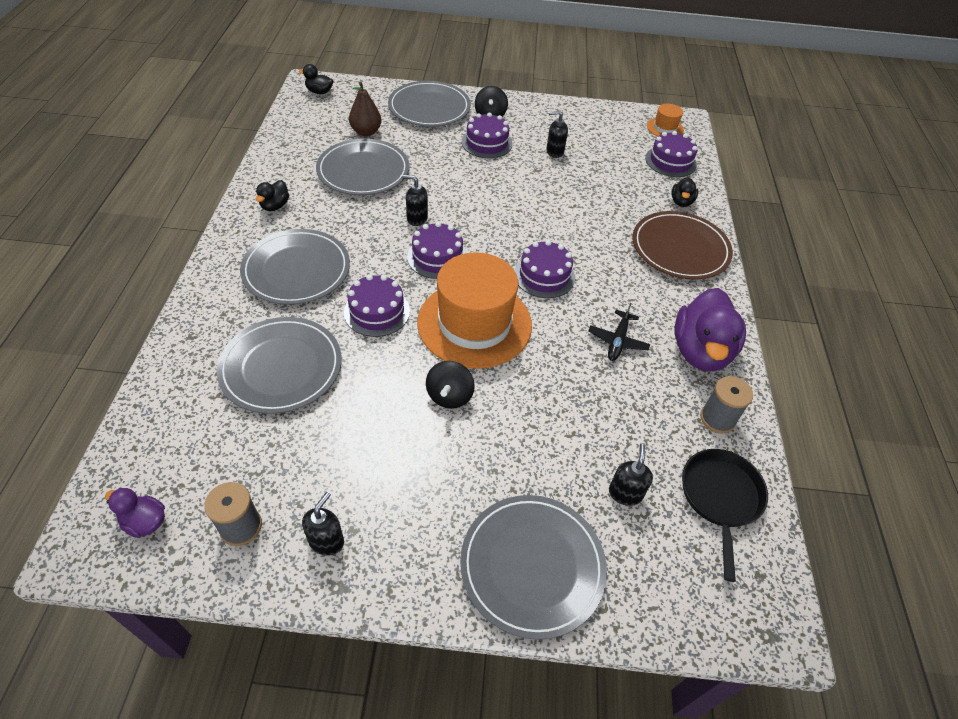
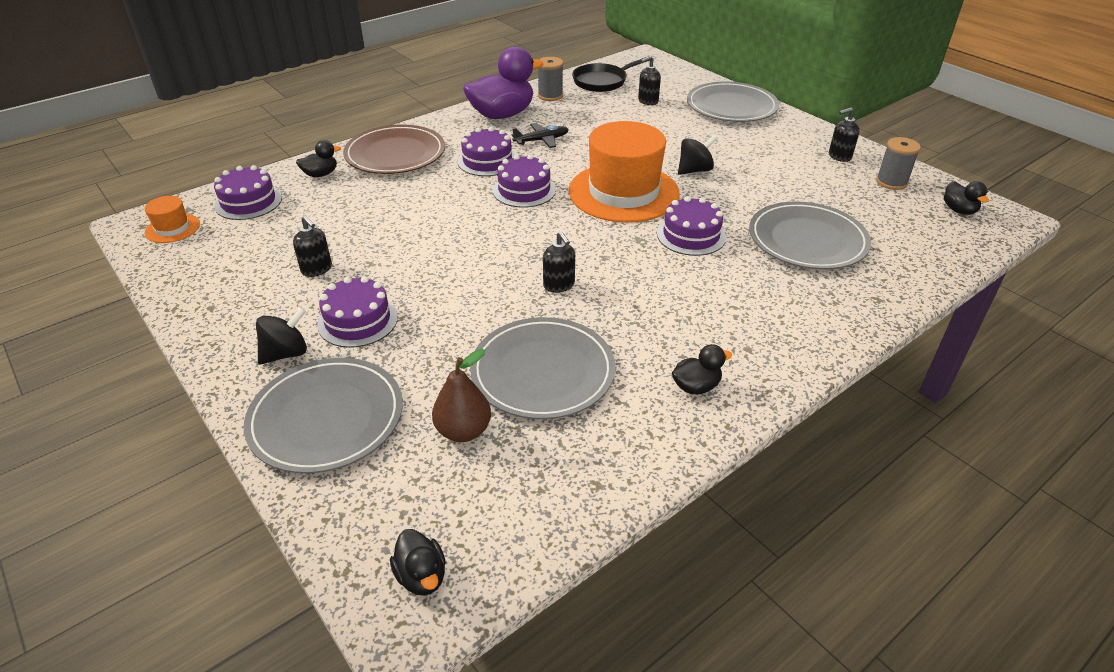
camera: 130 degrees left, 10 degrees down
purple duck [105,488,165,538] -> black duck [944,181,989,215]
grey plate [240,229,350,305] -> none
purple cake [407,222,467,279] -> purple cake moved to [458,127,515,176]

